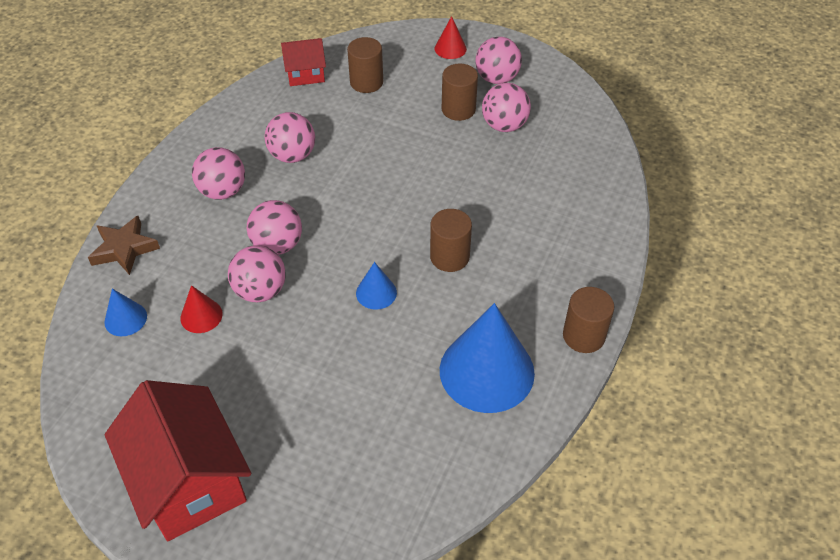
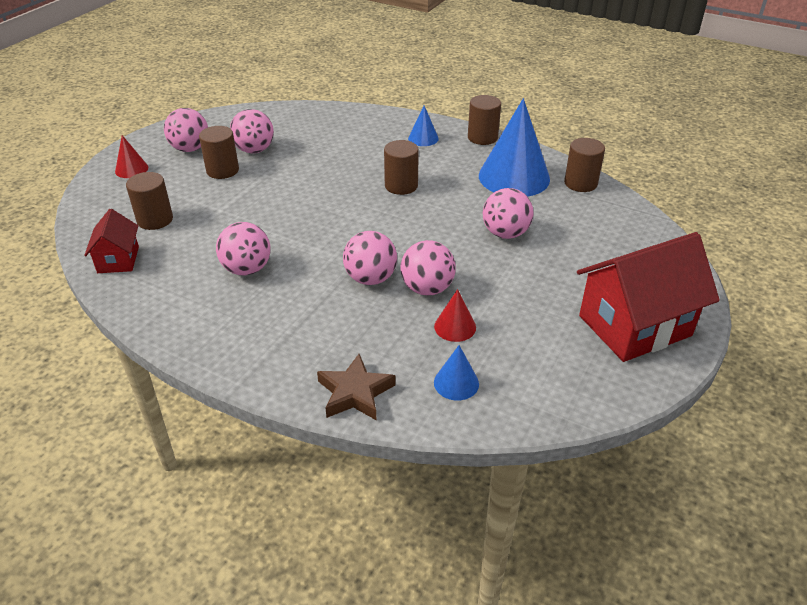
camera: 85 degrees left, 10 degrees down
pink ball [192,147,245,200] -> pink ball moved to [483,188,534,239]
blue cone [356,262,397,310] -> blue cone moved to [408,106,439,146]
none -> brown cylinder [564,138,605,192]

